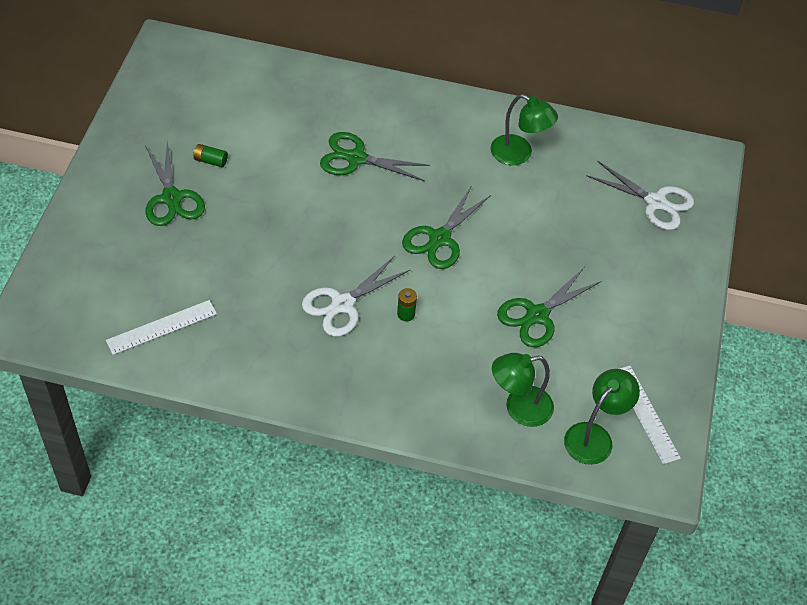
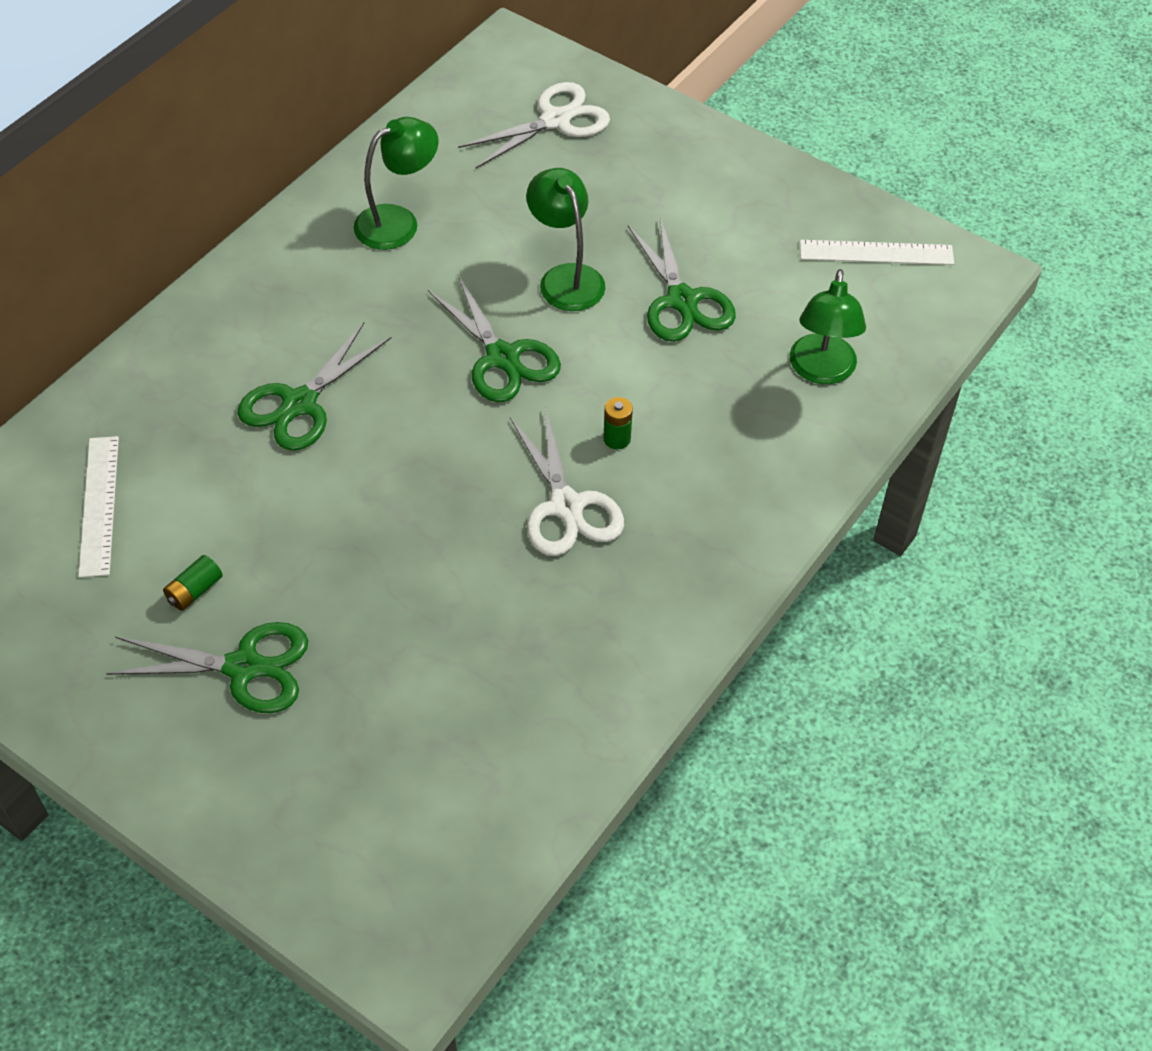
camera: 65 degrees left, 0 degrees up
white ruler [106,300,217,355] -> white ruler moved to [78,436,119,578]
green lamp [564,369,640,465] -> green lamp moved to [526,168,605,311]

